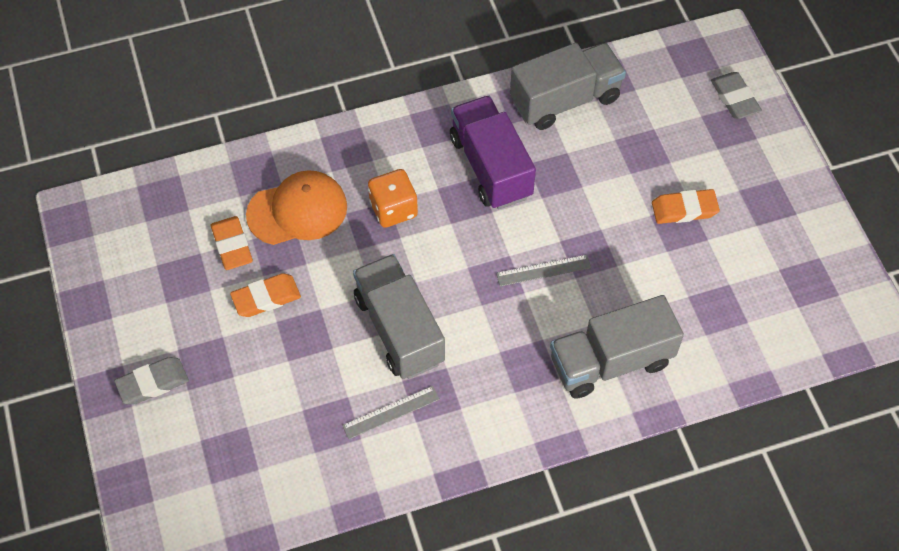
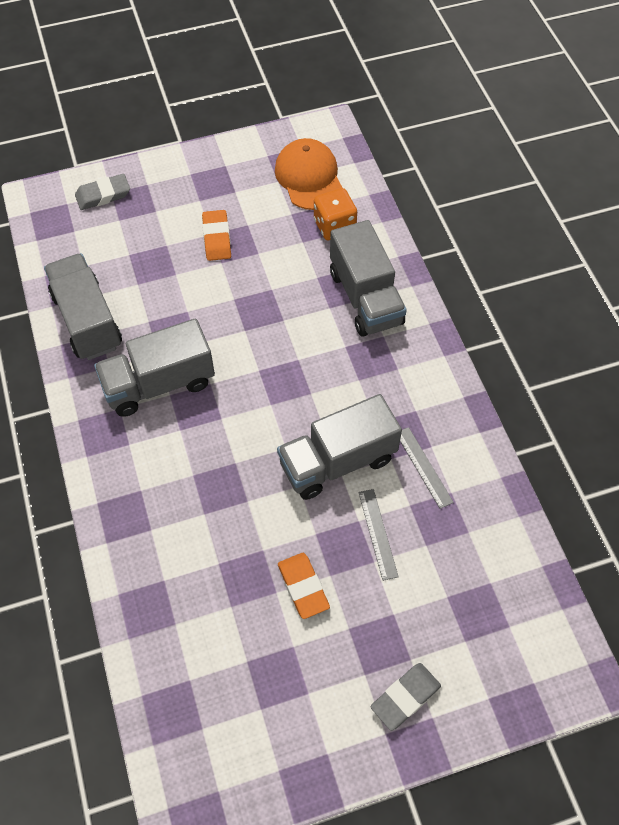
camera: 90 degrees left, 0 degrees up
grey eraser [114,357,189,405] -> grey eraser turned 75 degrees clockwise [371,663,441,731]
orange eraser [211,216,253,270] -> none
orange cap [246,170,347,245] -> orange cap moved to [275,138,342,210]
orange dice [368,169,418,228] -> orange dice moved to [314,188,357,240]
purple truck [450,96,536,210] -> grey truck [94,319,215,417]
grey ruler [496,255,591,286] -> grey ruler moved to [358,489,399,581]

